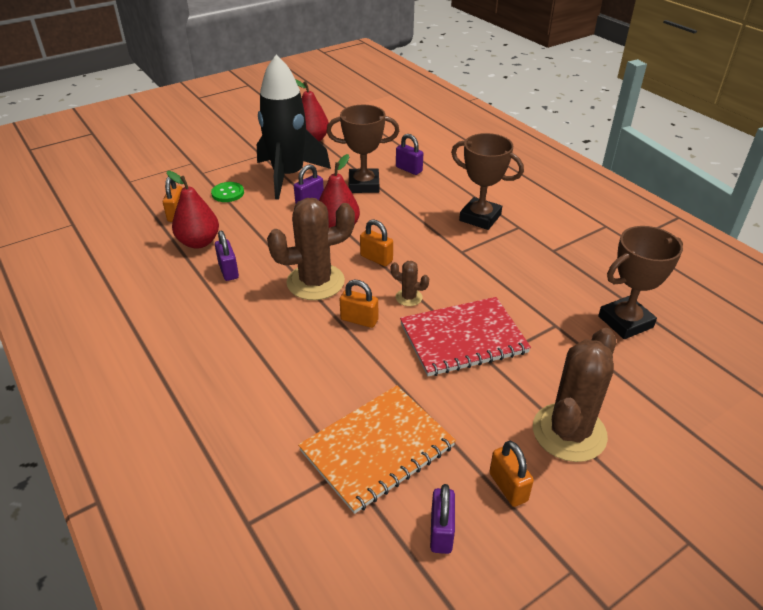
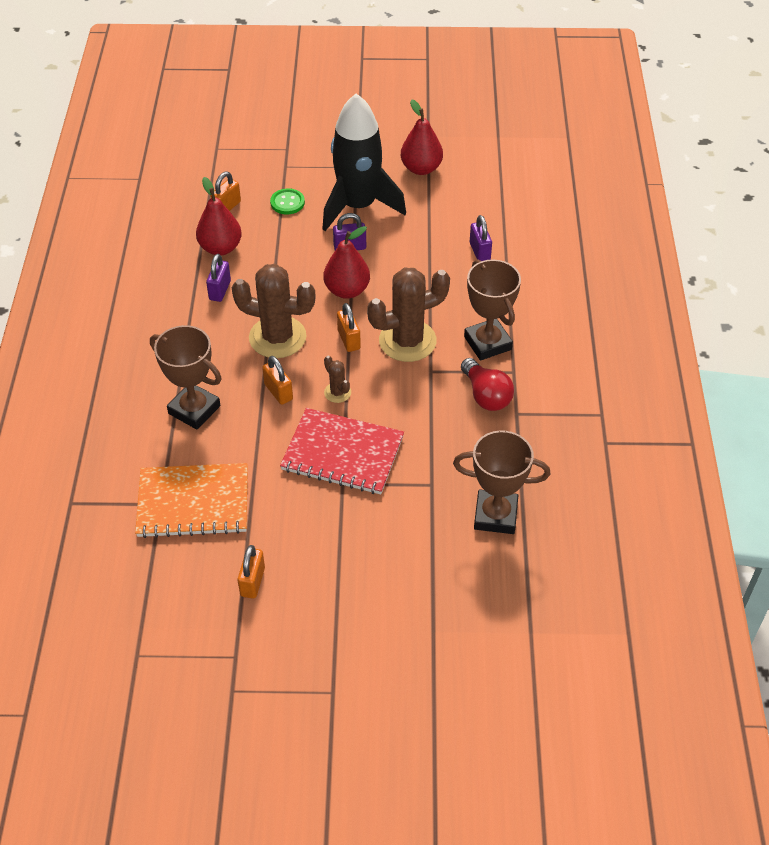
camera: 35 degrees right, 10 degrees up
brown trophy [327,105,399,193] -> brown trophy moved to [150,325,222,429]
purple padlock [430,484,455,554] -> none
brown cactus [533,328,616,462] -> brown cactus moved to [367,268,450,362]
none -> red light bulb [461,358,514,411]

